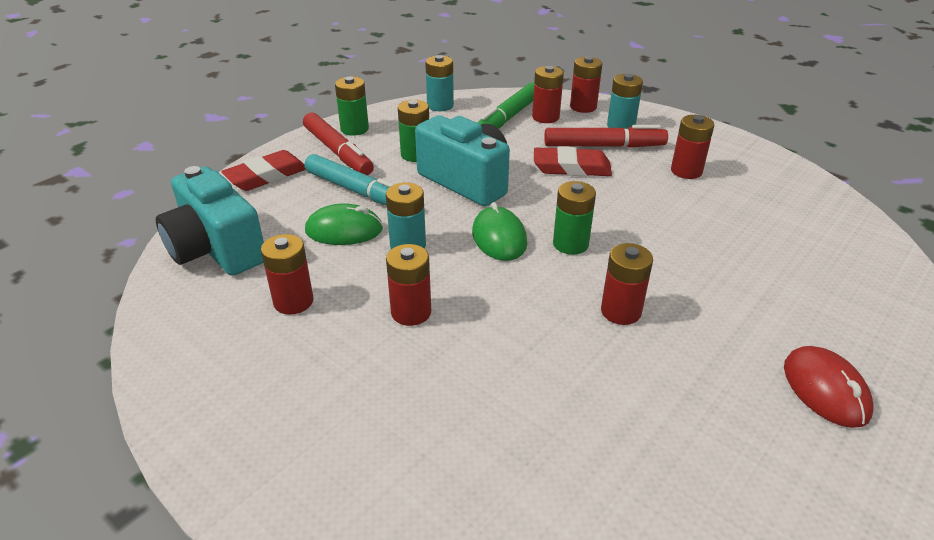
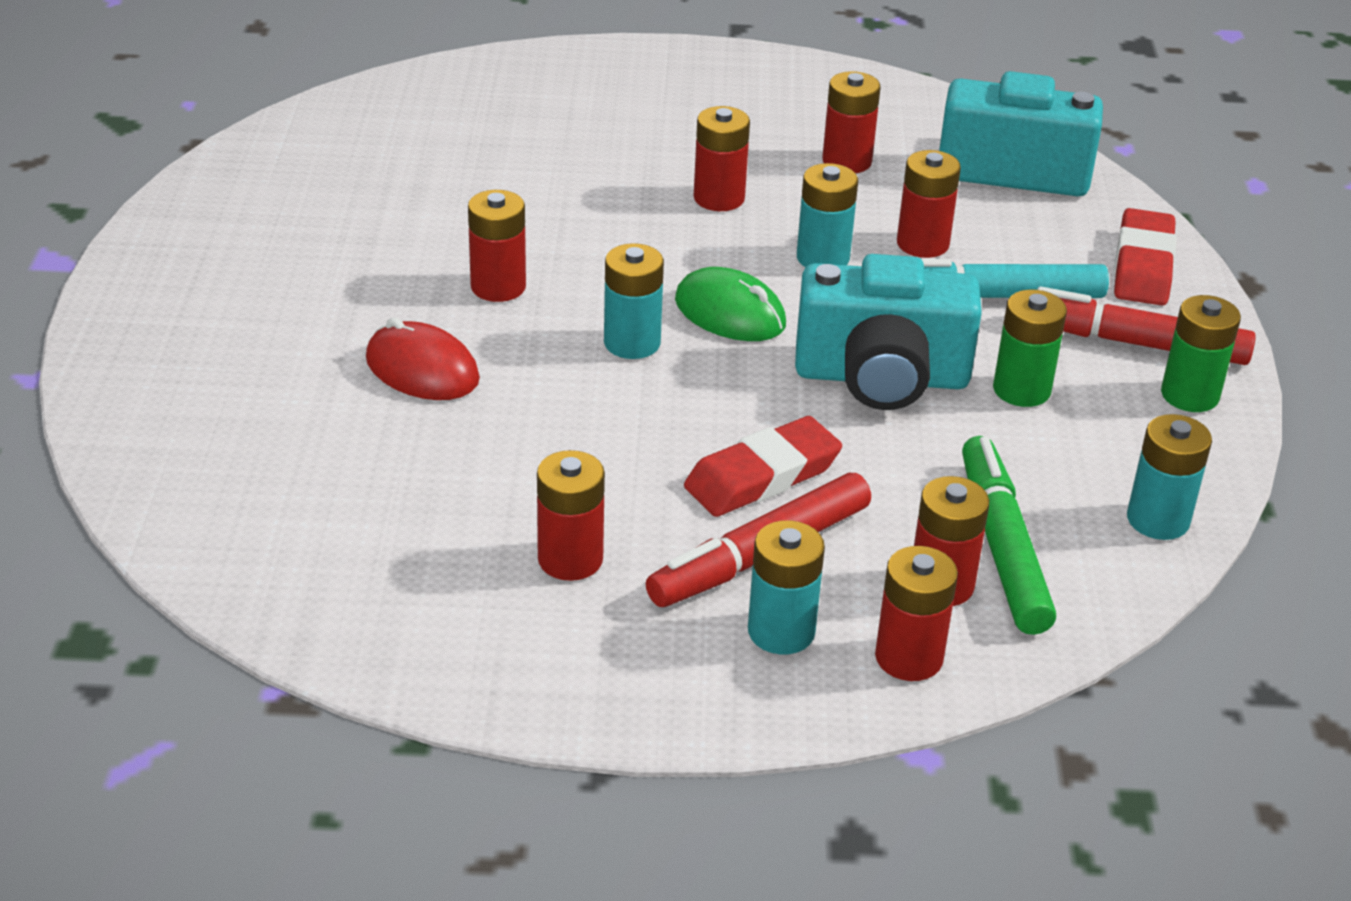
camera: 140 degrees right, 0 degrees up
green mouse [305,203,383,245] -> red battery [897,150,961,258]
green battery [553,181,596,255] -> turquoise battery [604,243,664,359]
red mouse [784,346,874,428] -> red mouse moved to [366,318,480,400]

